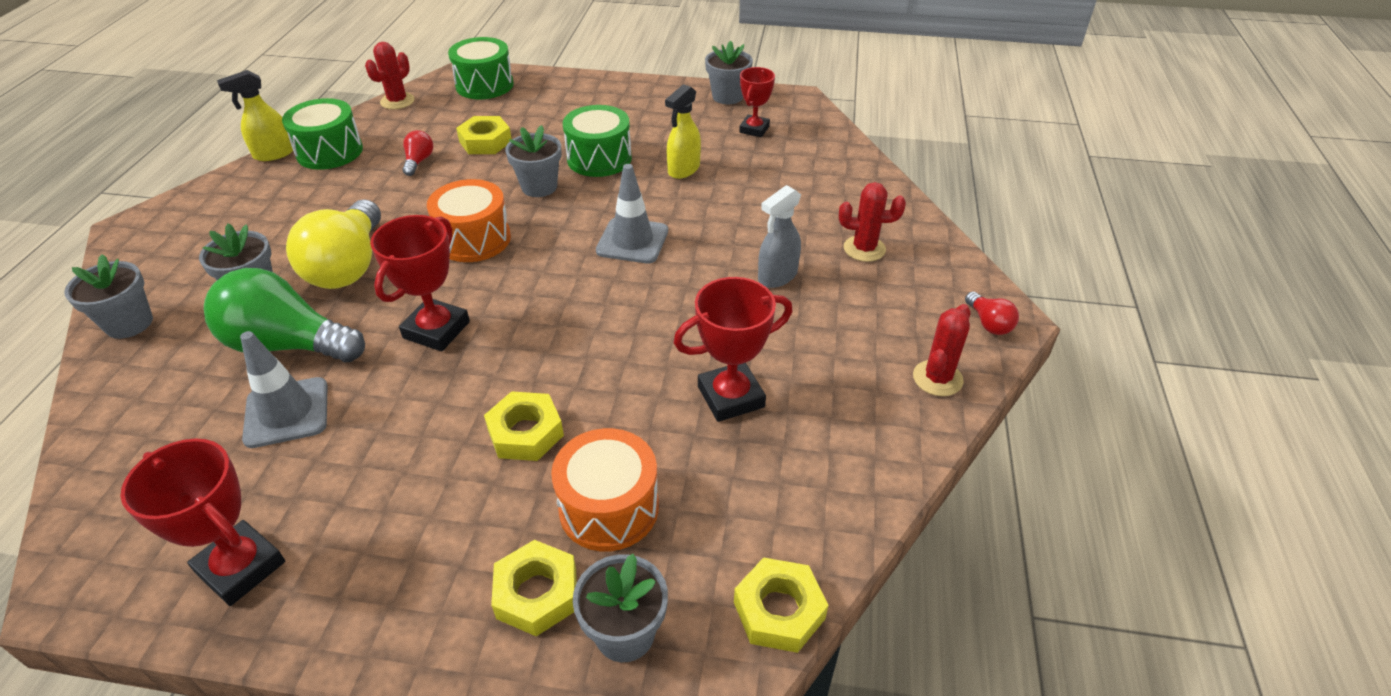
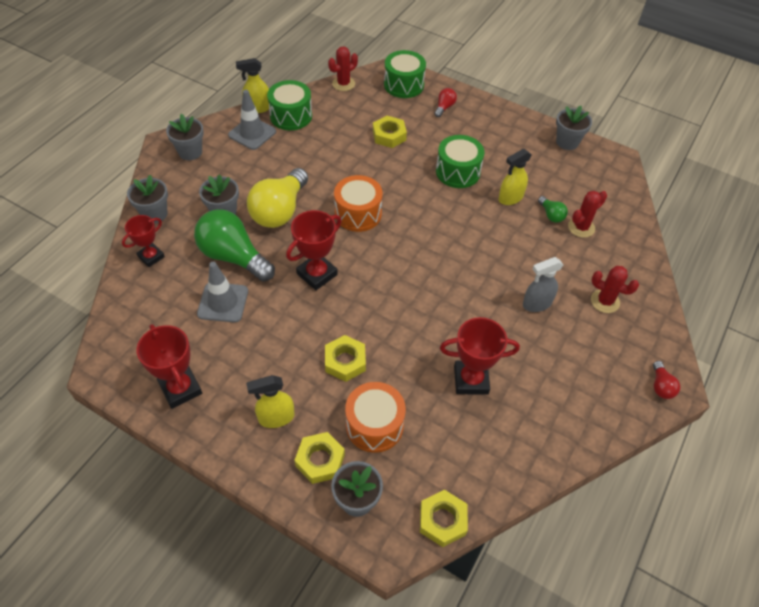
camera: 20 degrees right, 10 degrees up
red light bulb [402,130,433,176] -> red light bulb moved to [434,88,457,117]
grey flower pot [505,125,562,197] -> grey flower pot moved to [166,114,204,160]
grey traffic cone [596,164,668,264] -> grey traffic cone moved to [228,90,276,150]
red trophy [739,67,775,137] -> red trophy moved to [122,215,165,267]
red cactus [913,304,971,396] -> red cactus moved to [568,191,607,238]
none -> yellow spray bottle [246,375,295,428]
none -> green light bulb [538,196,568,223]

